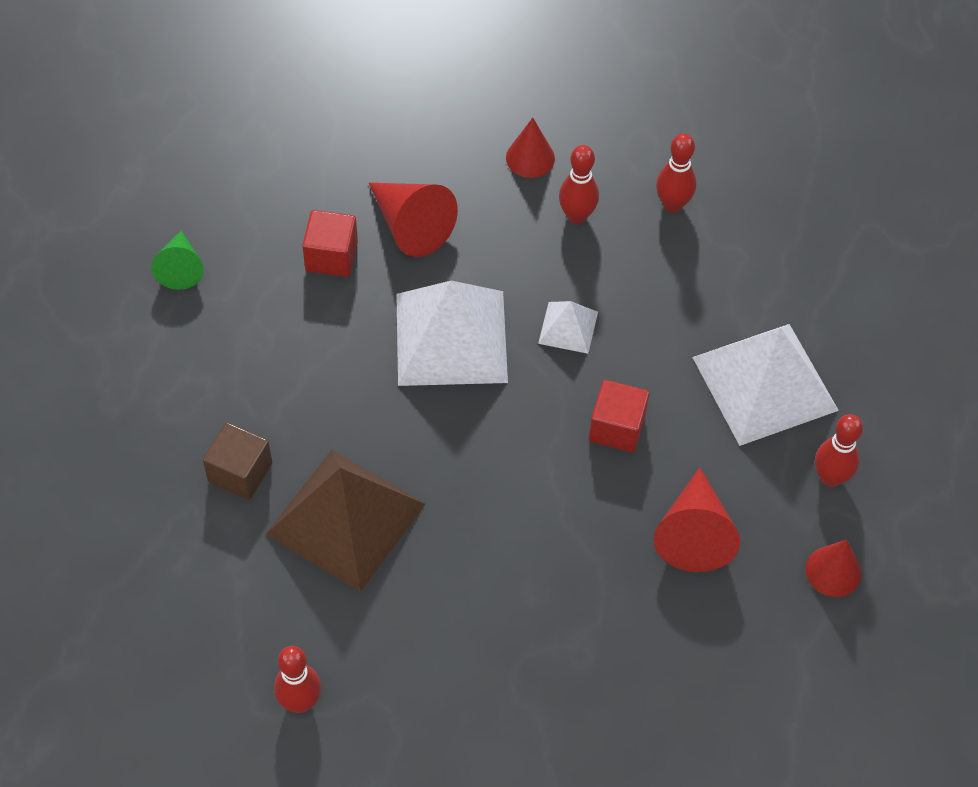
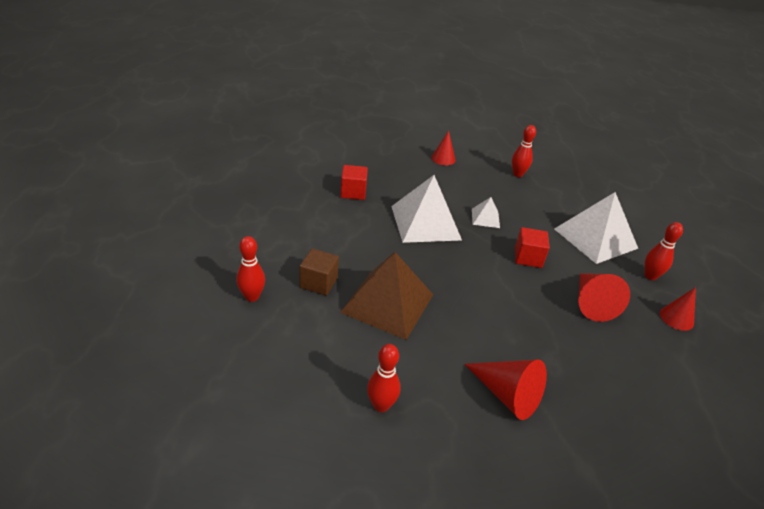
camera: 10 degrees left, 20 degrees down
green cone [151,231,204,290] -> none
red cone [369,183,458,257] -> red cone moved to [465,360,547,420]
red bowling pin [559,145,599,224] -> red bowling pin moved to [236,236,265,302]

